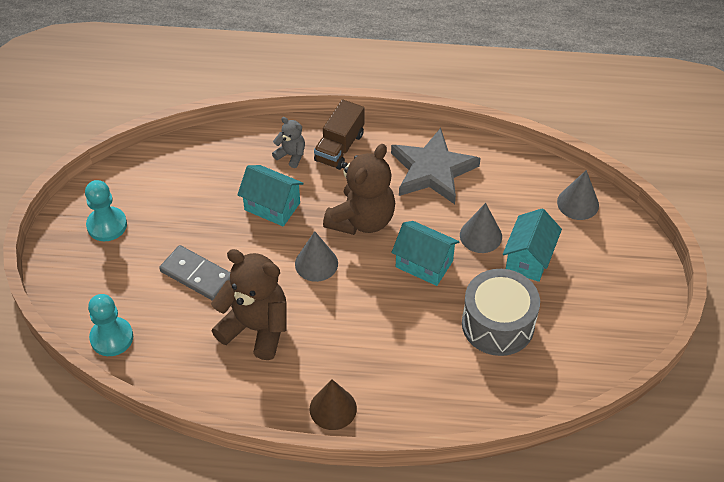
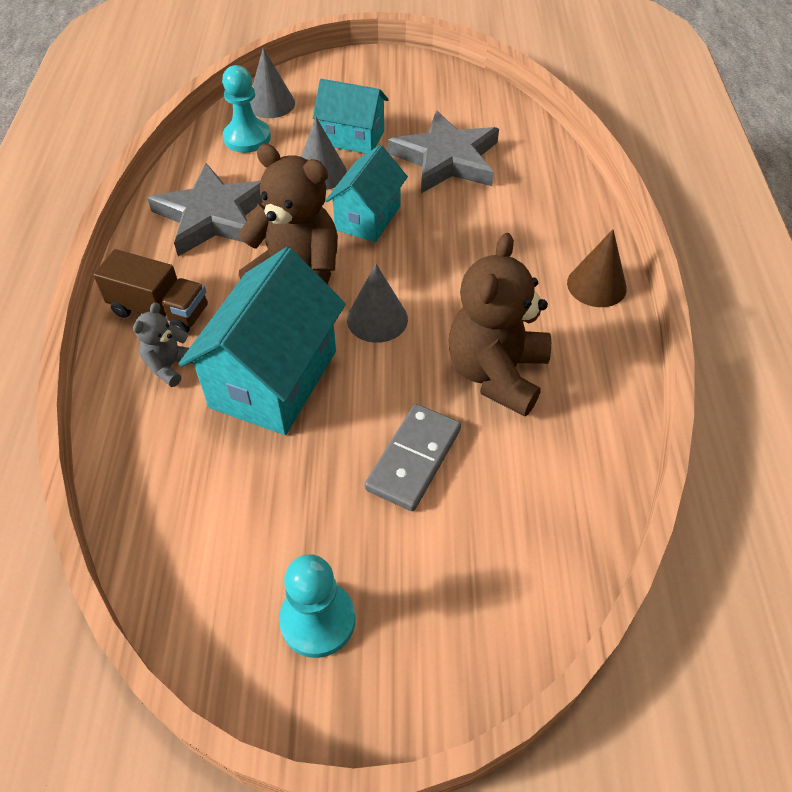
camera: 95 degrees left, 0 degrees up
turquoise pawn [88,294,133,356] -> turquoise pawn moved to [222,65,271,153]
turquoise house [237,165,304,226] -> turquoise house [178,247,346,435], size x1.61
grey drum [462,269,540,356] -> grey star [388,110,499,194]

